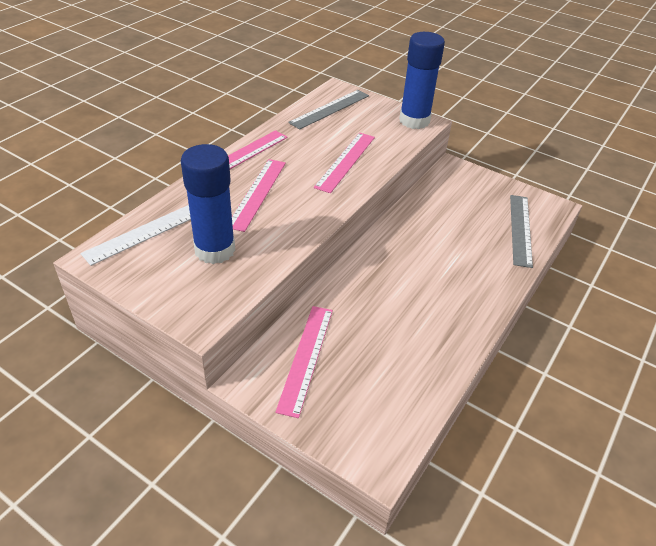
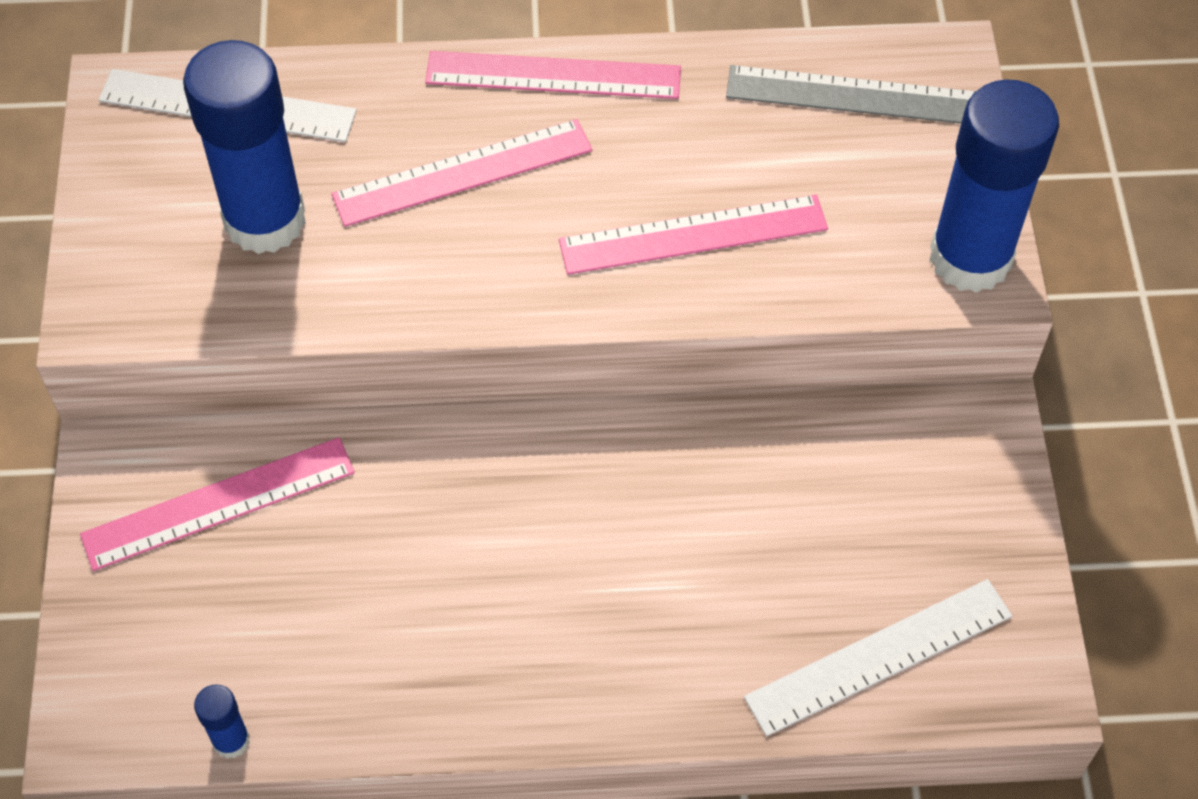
camera: 55 degrees right, 15 degrees up
grey ruler [510,195,533,268] -> white ruler [744,579,1012,736]
none -> blue glue stick [194,684,250,759]

